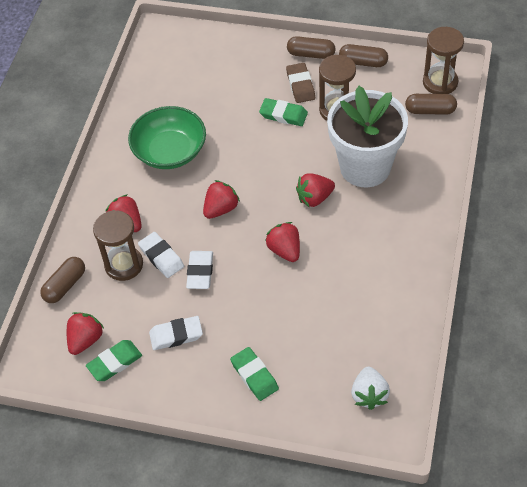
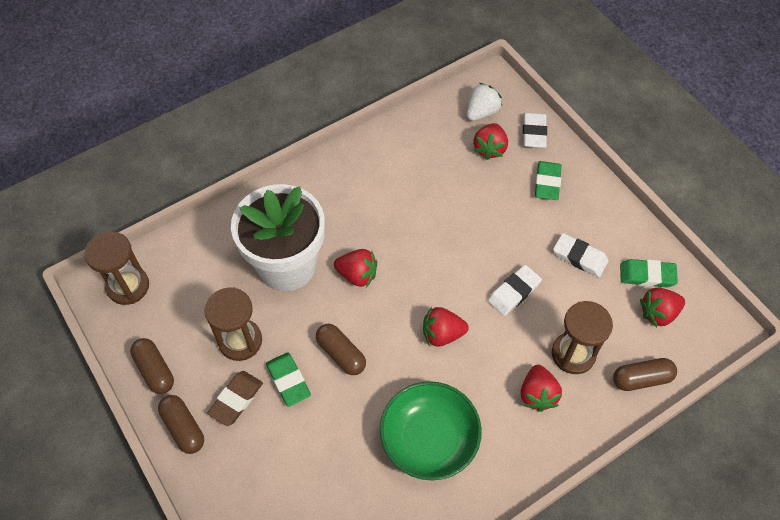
camera: 140 degrees left, 5 degrees up
white eraser [138,232,184,278] -> white eraser moved to [523,113,547,148]
red strawberry [265,222,300,262] -> red strawberry moved to [474,123,508,160]
brown capsule [405,94,457,115] -> brown capsule moved to [316,324,366,375]

